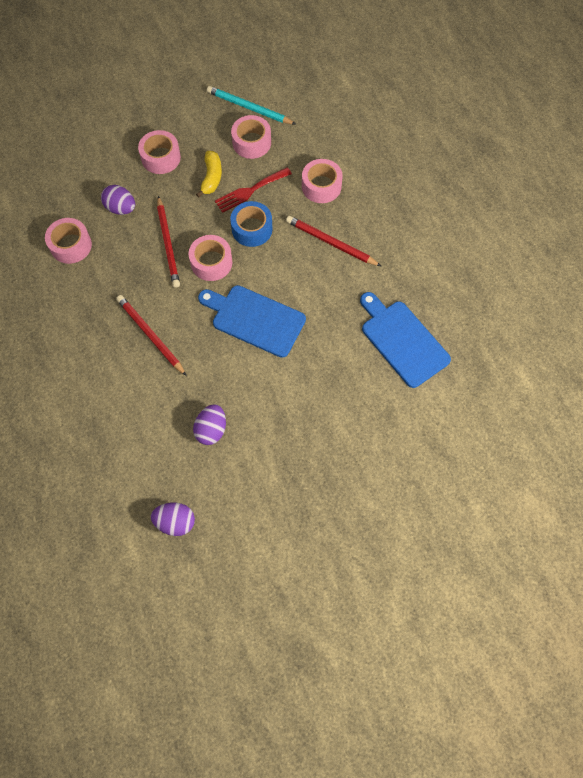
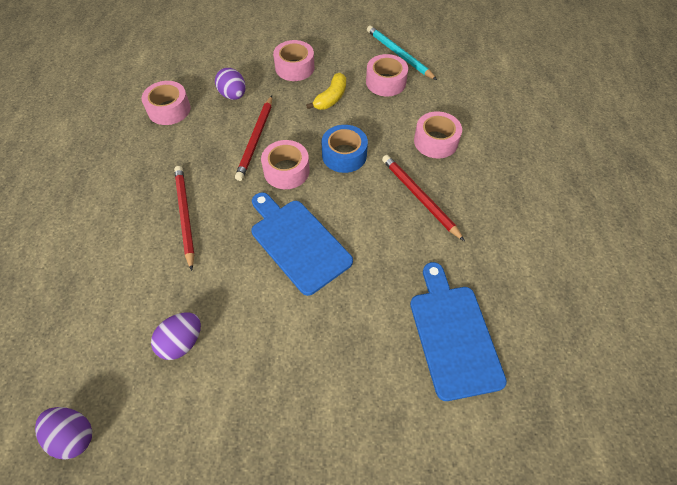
camera: 25 degrees right, 10 degrees down
red fork [215,167,292,213] -> none

